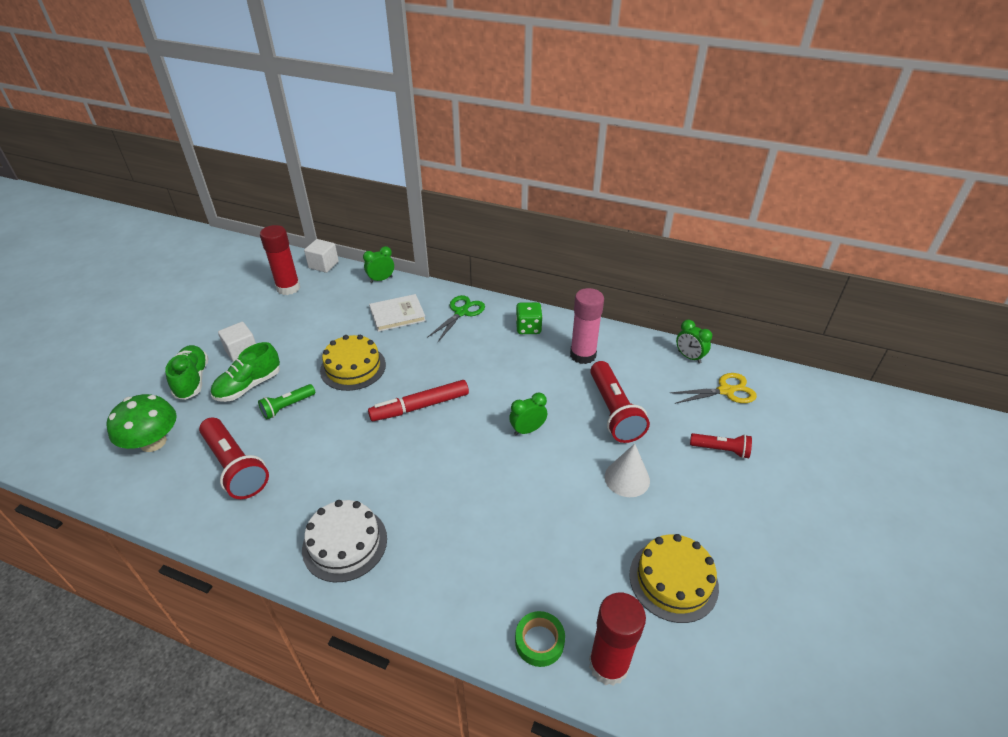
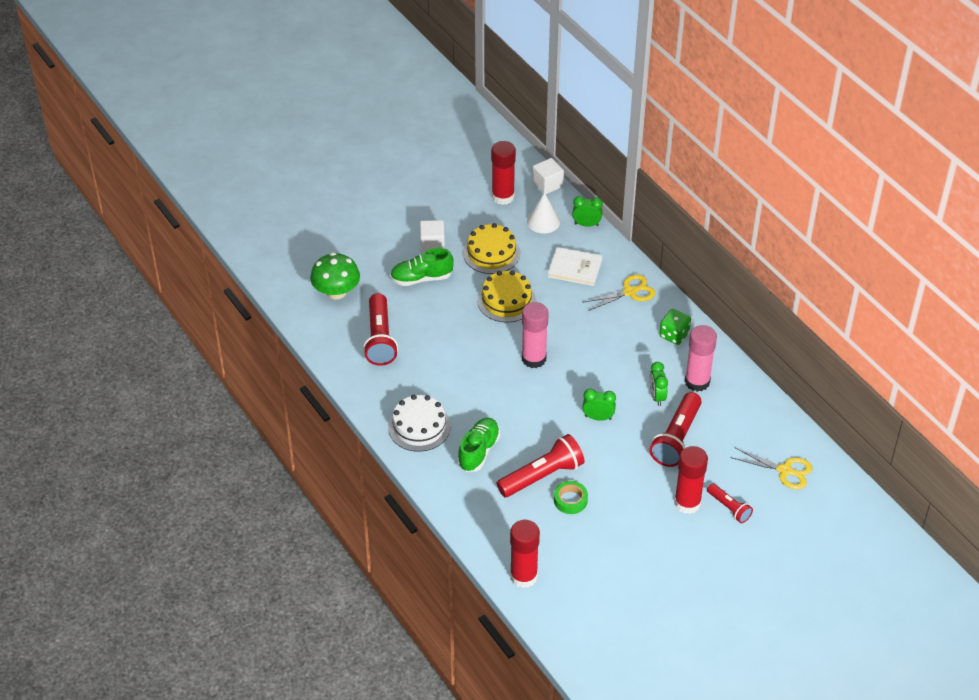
camera: 35 degrees right, 5 degrees up
green shoe [165,345,209,400] -> green shoe moved to [457,418,500,472]
green flashlight [258,384,315,419] -> none
red marker [368,380,469,421] -> pink glue stick [522,302,549,368]
green scissors [427,295,485,342] -> yellow scissors [582,274,655,311]
green tape [515,611,565,667] -> green tape moved to [554,481,588,514]
white cone [605,444,650,497] -> white cone moved to [527,192,560,234]
yellow cake [629,534,719,623] -> yellow cake moved to [463,223,520,274]
green clock [676,320,712,364] -> green clock moved to [649,362,668,406]
none -> red flashlight [497,434,585,497]
none -> red glue stick [674,446,708,514]

